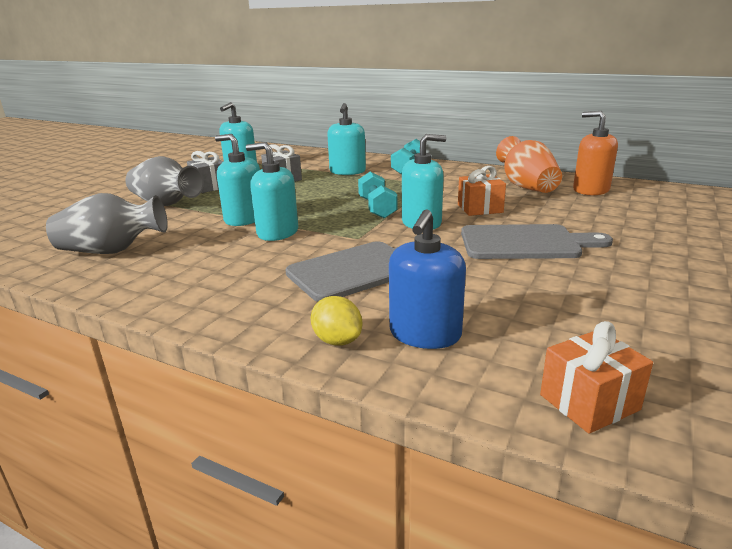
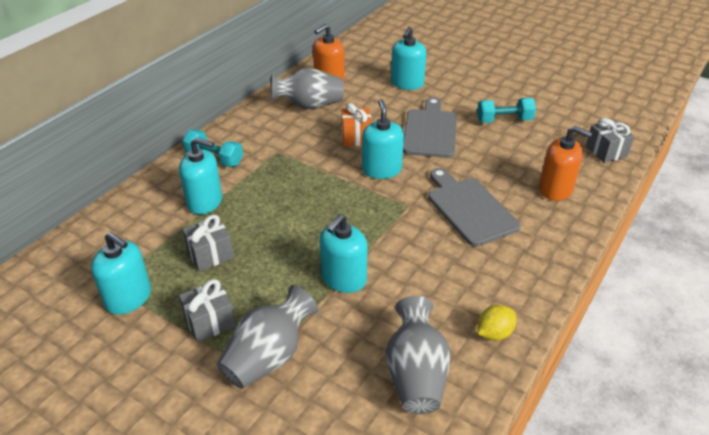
camera: 85 degrees left, 15 degrees up
turquoise soap dispenser [246,142,298,241] -> turquoise soap dispenser moved to [391,27,426,90]
yellow lemon [311,296,362,346] -> yellow lemon moved to [477,305,516,341]
turquoise dumbbell [358,171,398,218] -> turquoise dumbbell moved to [477,98,536,123]
blue soap dispenser [389,209,466,349] -> orange soap dispenser [539,126,592,201]
orange vase [496,136,562,193] -> grey vase [270,67,344,109]
orange gift [540,321,653,434] -> grey gift [586,118,634,163]

